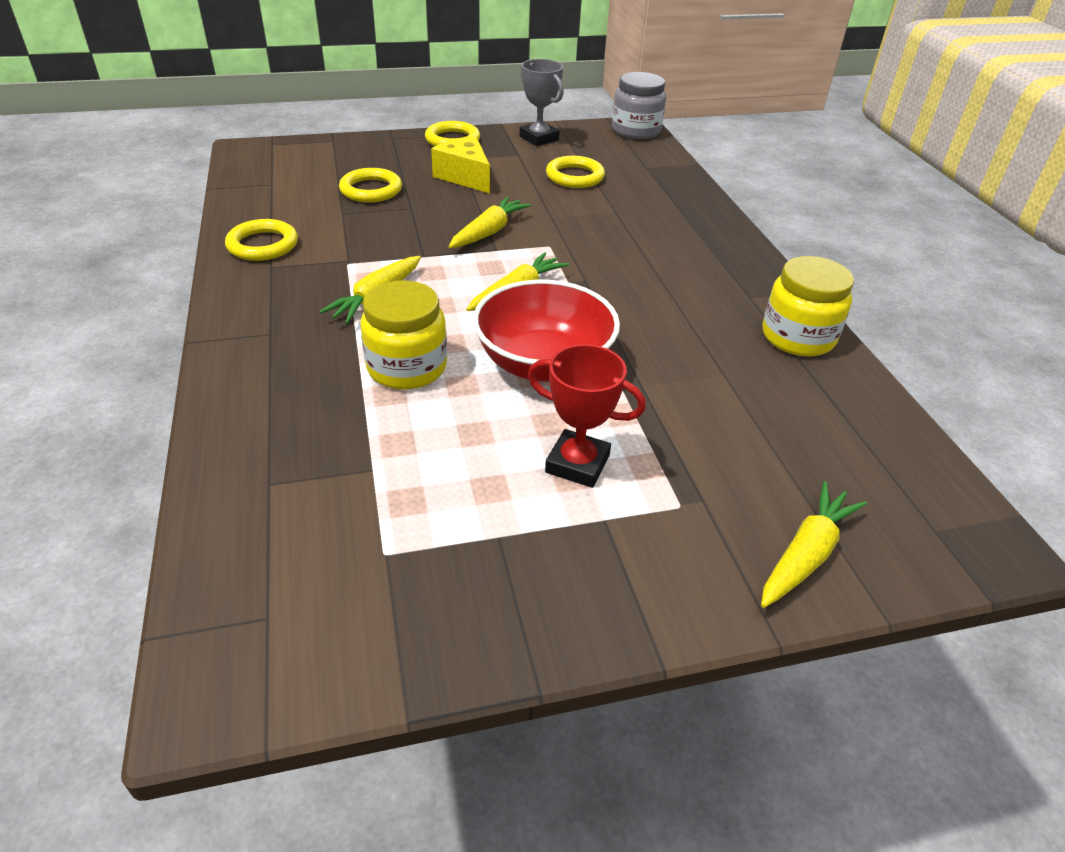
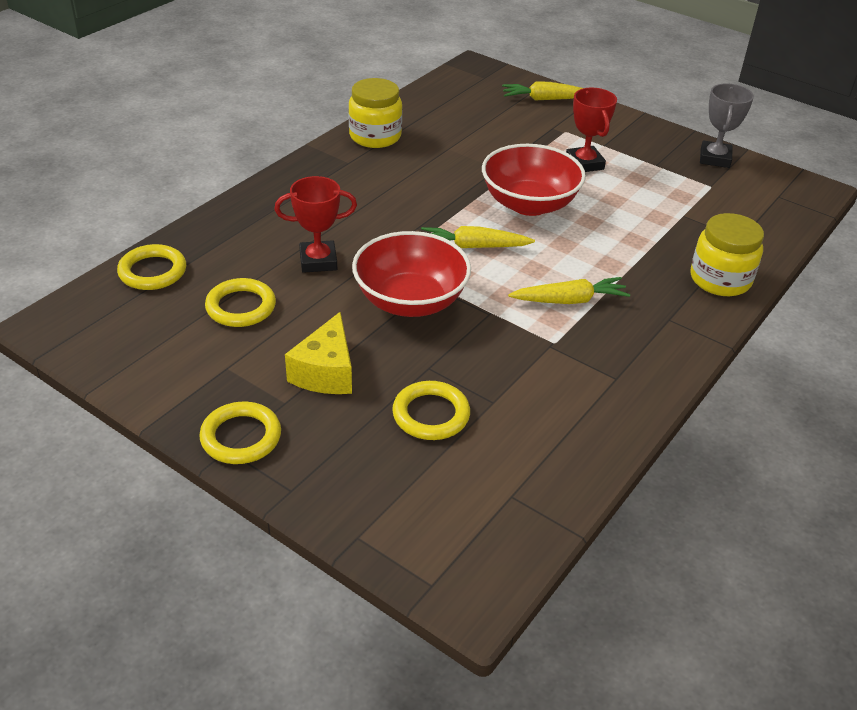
camera: 130 degrees left, 0 degrees up
yellow ring [225,219,298,261] -> yellow ring moved to [117,244,186,290]
yellow jar [360,281,447,390] -> yellow jar moved to [691,213,764,296]
yellow carrot [449,196,531,248] -> red bowl [352,231,471,317]
grey trophy [520,59,564,146] -> grey trophy moved to [700,84,754,168]
grey jar [612,72,666,139] -> none
none -> red trophy [274,176,357,273]

